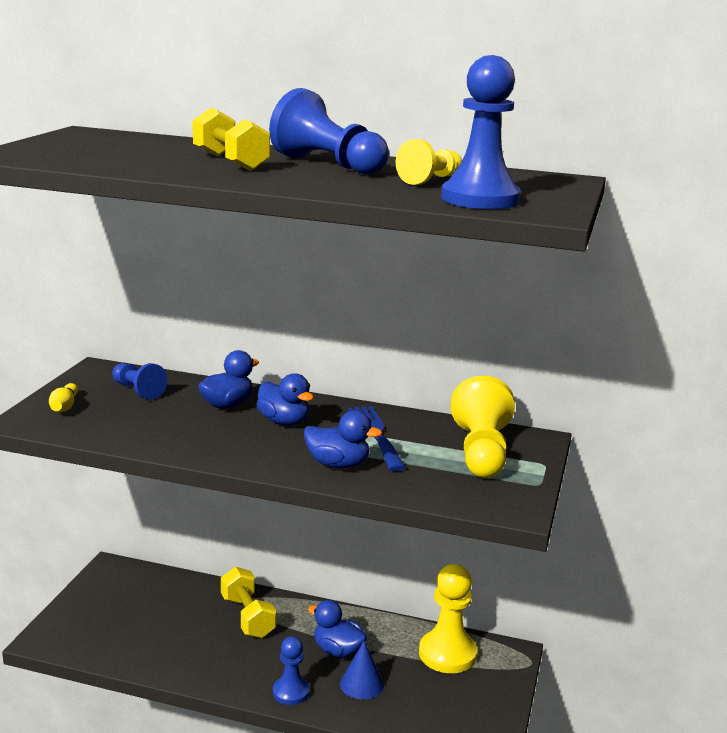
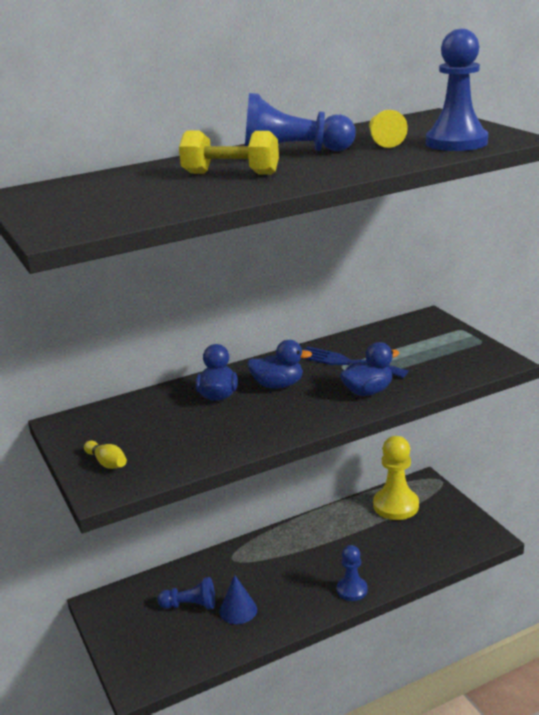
camera: 40 degrees left, 5 degrees up
blue pawn [112,363,167,400] -> blue pawn moved to [157,577,215,609]
yellow dumbbell [221,567,276,638] -> none
blue duck [308,600,367,658] -> none
blue cone [340,641,384,699] -> blue cone moved to [219,575,257,624]
yellow pawn [451,376,515,478] -> none

